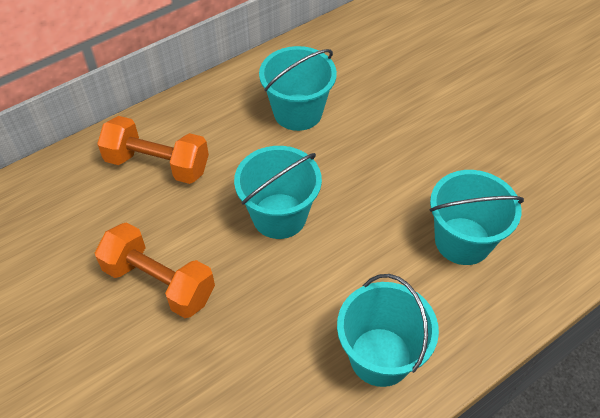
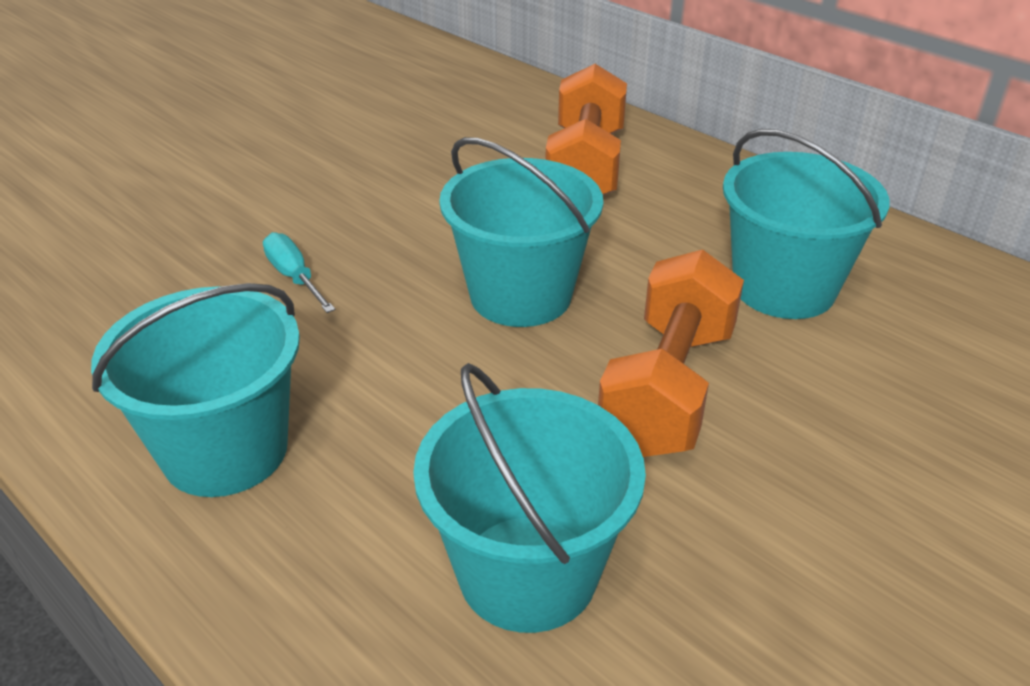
camera: 80 degrees right, 15 degrees down
orange dumbbell [95,222,215,318] -> orange dumbbell moved to [598,249,744,457]
none -> turquoise screwdriver [263,232,335,313]

